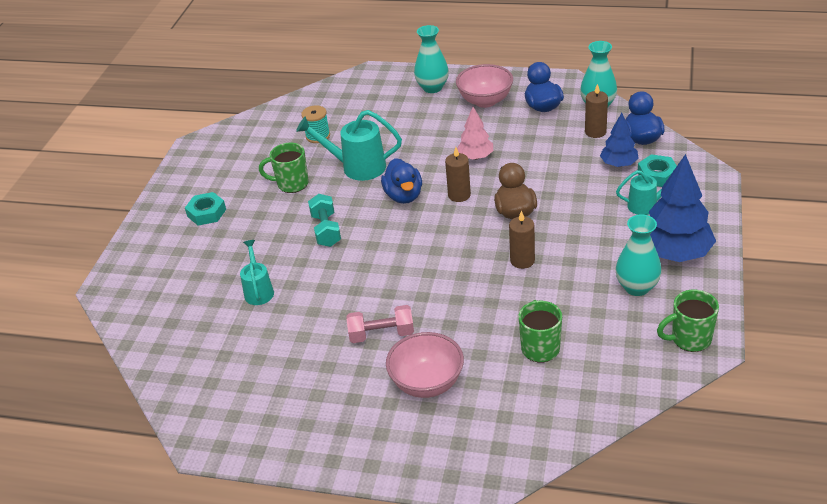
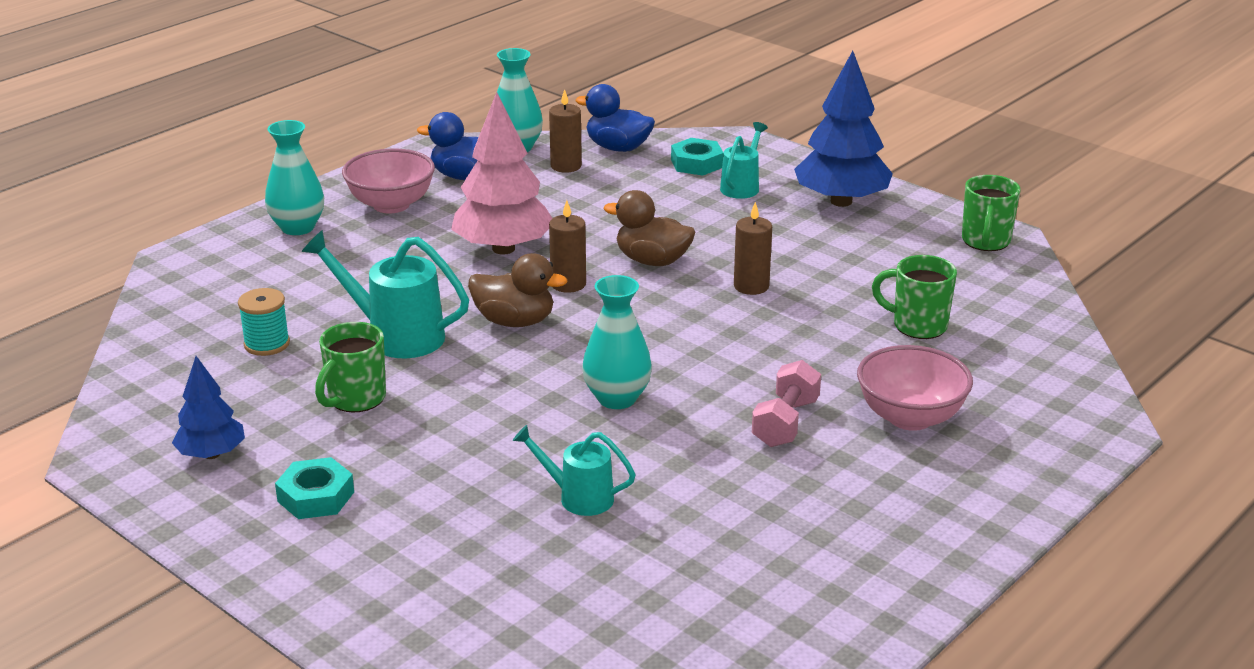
camera: 65 degrees left, 10 degrees down
turquoise watering can [296,110,402,181] -> turquoise watering can turned 75 degrees clockwise [301,230,469,358]
turquoise dumbbell [308,194,341,247] -> none
blue duck [381,158,422,204] -> brown duck [468,253,567,327]
pink tree [457,107,493,160] -> pink tree [451,92,553,255], size x1.76
blue tree [600,113,639,167] -> blue tree moved to [172,356,245,459]
turquoise vase [616,215,662,296] -> turquoise vase moved to [582,275,652,409]

